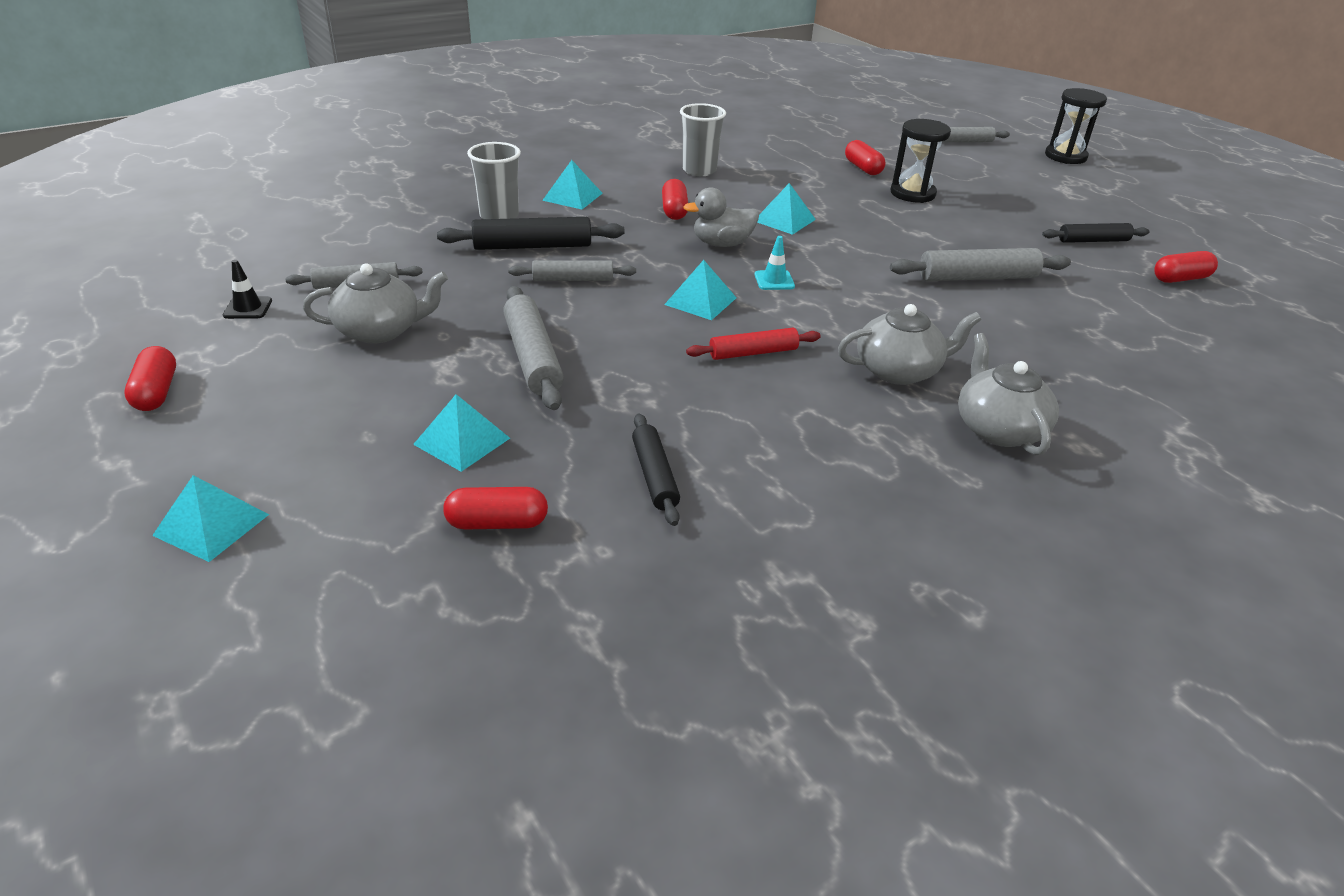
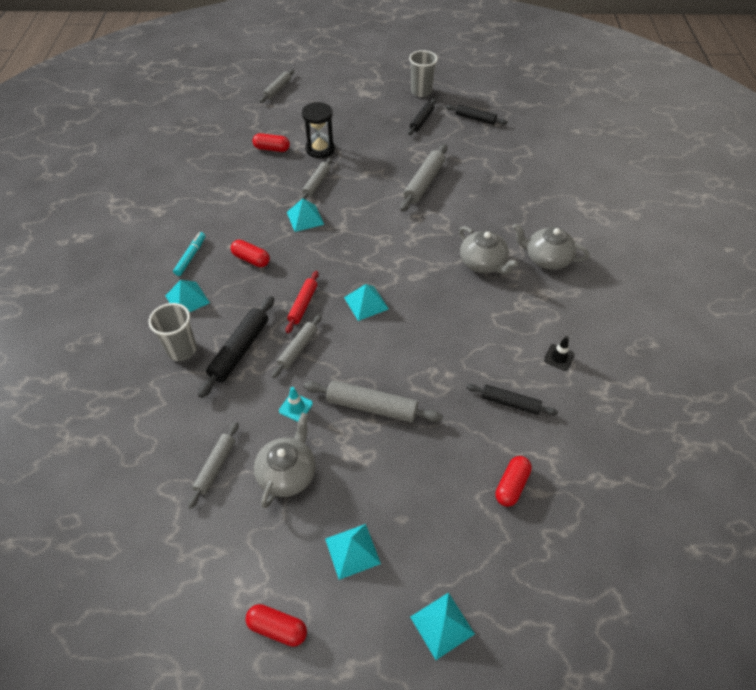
camera: 55 degrees left, 15 degrees up
black traffic cone [223,260,272,319] -> black traffic cone moved to [544,336,575,371]
turquoise pyramid [413,394,510,472] -> turquoise pyramid moved to [325,524,381,580]
grey cup [680,103,726,176] -> grey cup moved to [409,50,438,97]
grey duck [683,187,759,247] -> none
red rolling pin [686,328,821,360] -> red rolling pin moved to [286,271,319,333]
turquoise traffic cone [755,236,795,290] -> turquoise traffic cone moved to [279,387,313,422]
grey teapot [838,304,981,385] -> grey teapot turned 120 degrees clockwise [459,226,518,275]
black hourglass [1045,88,1107,164] -> none
red capsule [1154,251,1218,283] -> black rolling pin [446,105,507,125]
none -> turquoise marker [173,232,206,276]
none -> grey rolling pin [300,158,332,200]

